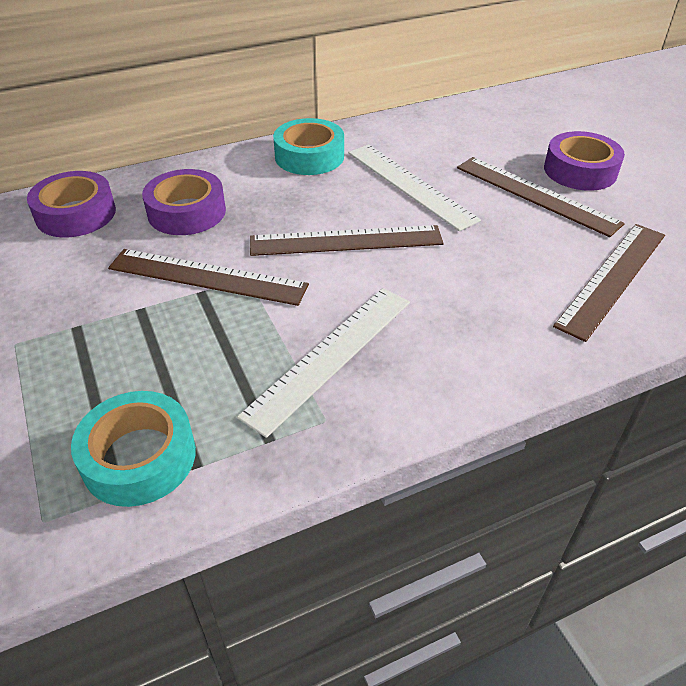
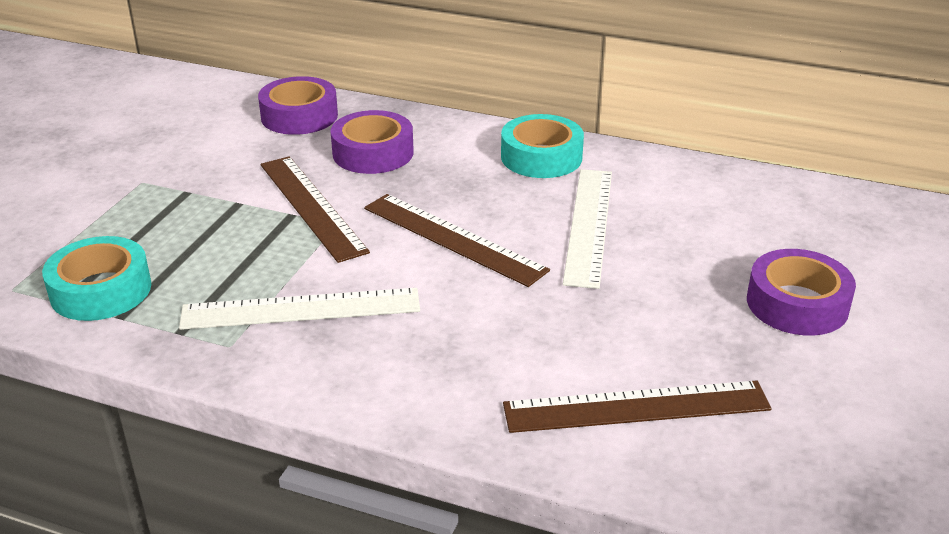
camera: 45 degrees right, 10 degrees down
brown ruler [457,157,625,237] -> none

